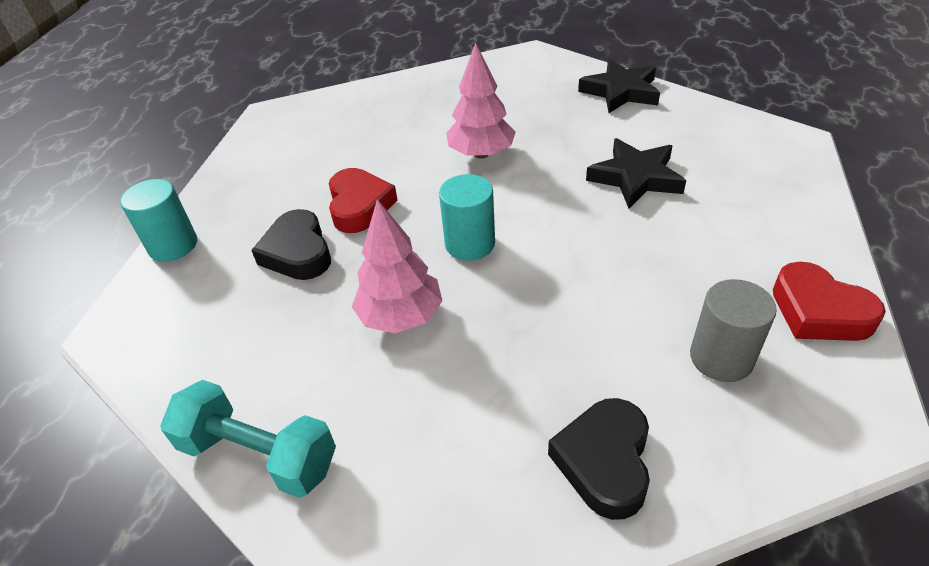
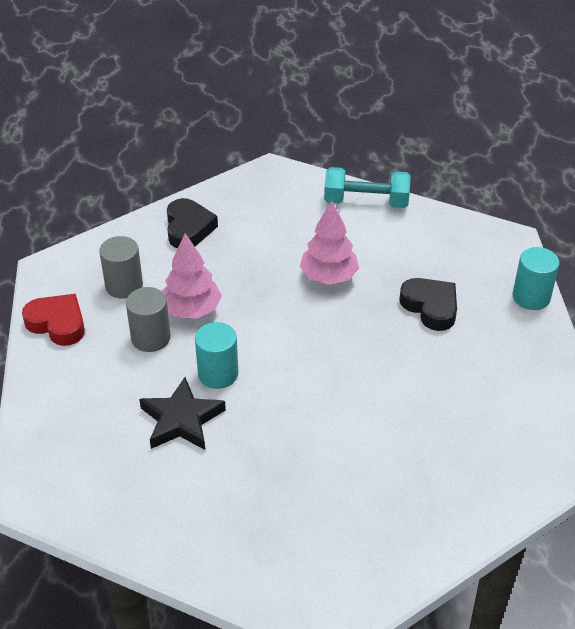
camera: 160 degrees right, 0 degrees up
red heart [329,168,397,233] -> none
turquoise cylinder [439,174,495,261] -> turquoise cylinder moved to [195,322,238,389]
pink tree [446,42,516,159] -> pink tree moved to [162,233,222,319]
black star [578,59,660,113] -> none
none -> grey cylinder [126,287,171,352]

